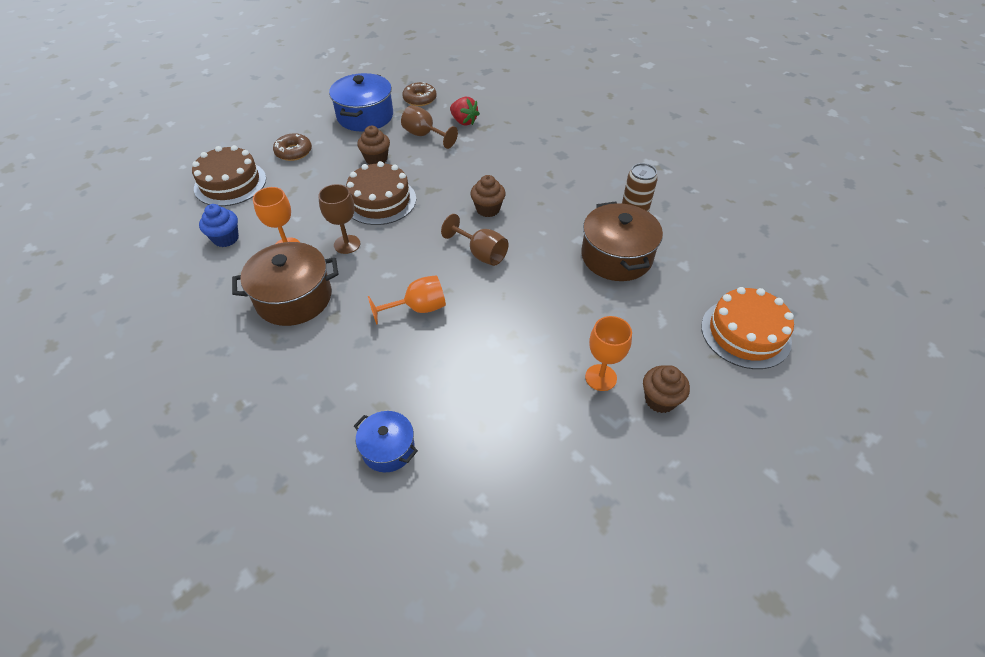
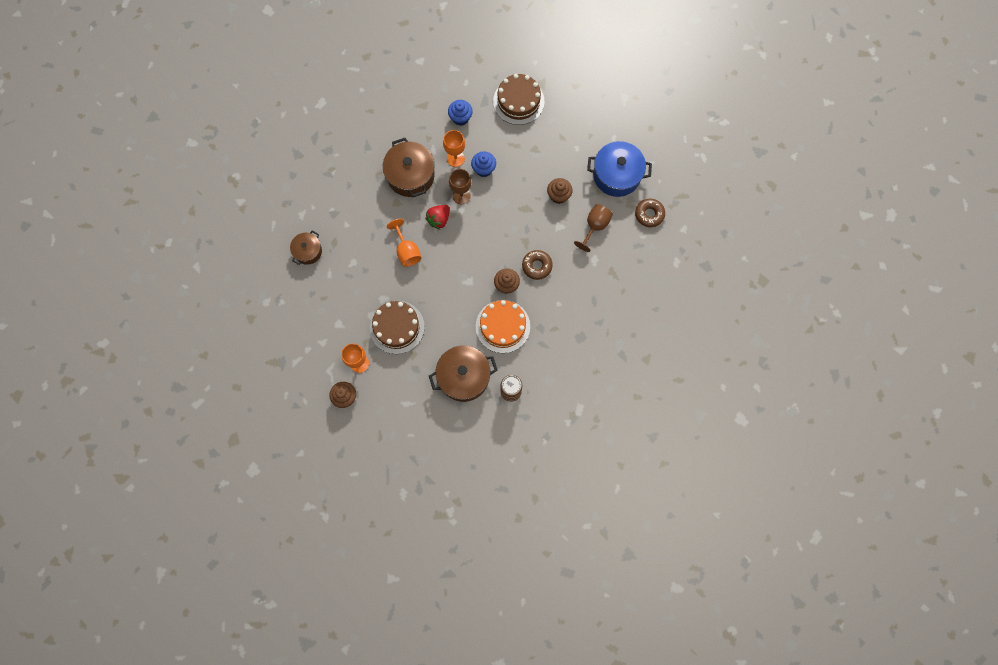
camera: 85 degrees right, 25 degrees up
brown donut [273,133,312,161] -> brown donut moved to [522,250,553,280]
brown cake [346,161,416,225] -> brown cake moved to [370,301,424,354]
blue pot [354,411,418,472] -> brown pot [290,231,322,265]
brown goblet [441,214,509,266] -> none
red strawberry [450,96,480,126] -> red strawberry moved to [425,205,450,230]
orange cake [701,287,794,369] -> orange cake moved to [476,300,530,353]
none -> blue cupcake [471,151,496,177]

